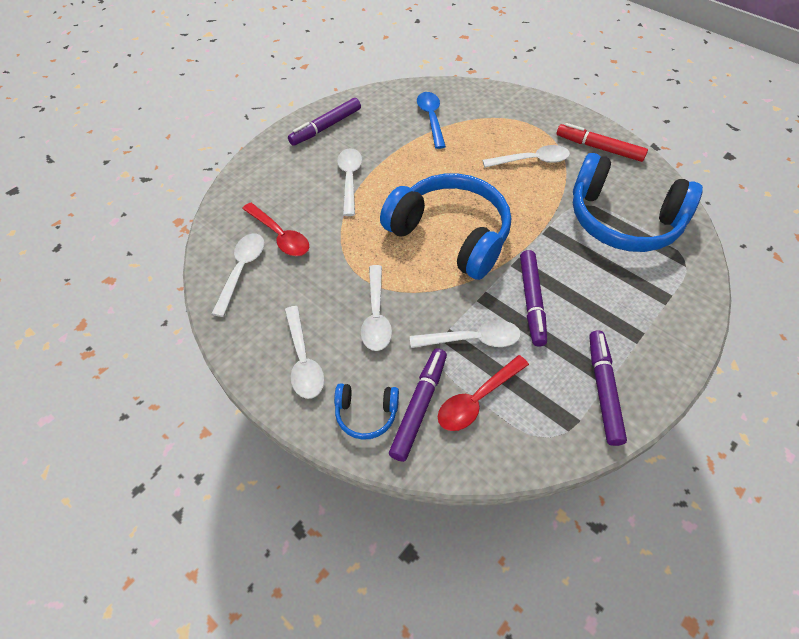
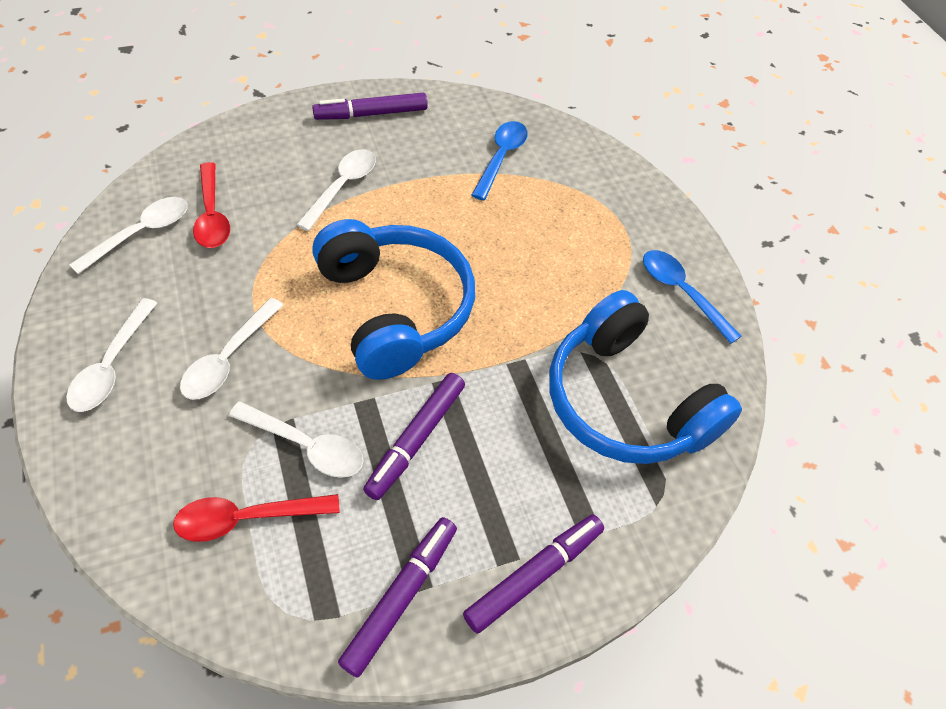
camera: 25 degrees right, 0 degrees up
blue headphones [334,383,399,440] -> none
purple marker [389,348,447,462] -> purple marker moved to [463,514,604,634]
white spoon [482,145,570,168] -> none
red marker [557,123,648,162] -> blue spoon [643,250,741,344]

